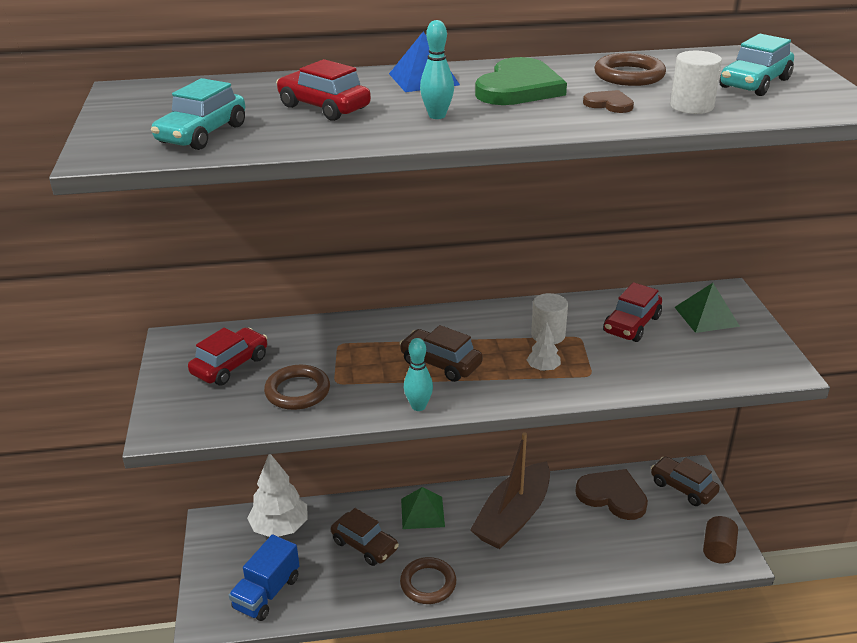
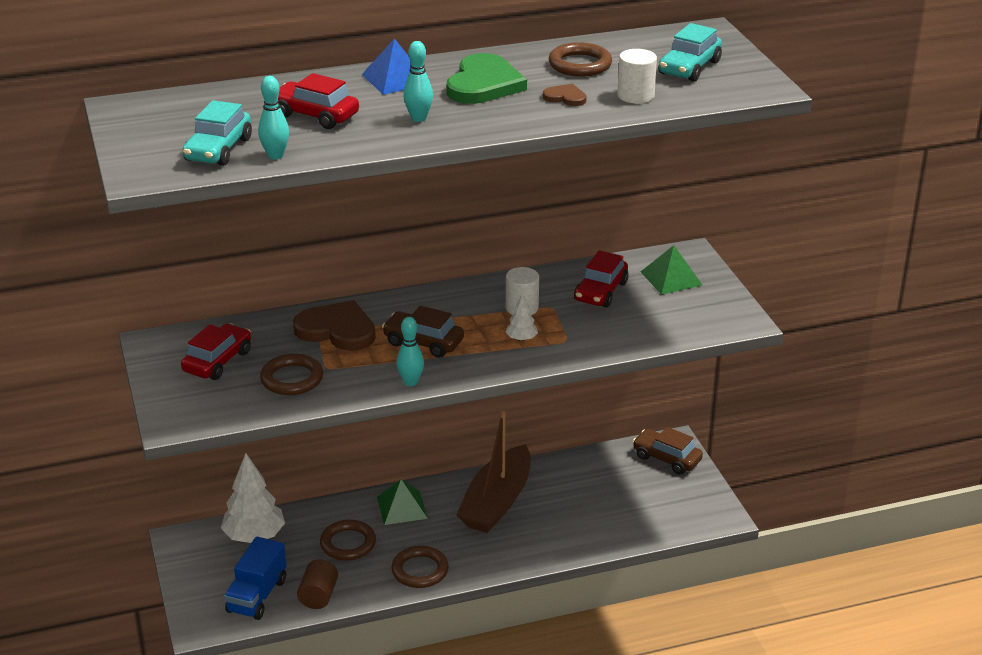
camera: 10 degrees left, 0 degrees up
brown car [331,508,399,566] -> brown ring [320,520,376,560]
brown heart [575,469,648,520] -> brown heart moved to [293,300,376,351]
brown cylinder [703,516,738,564] -> brown cylinder moved to [297,559,338,609]
none -> turquoise bowling pin [258,76,289,160]

